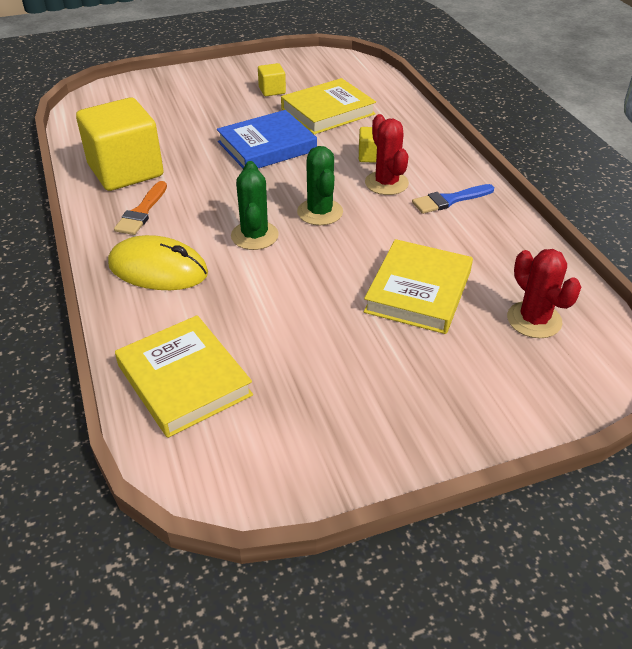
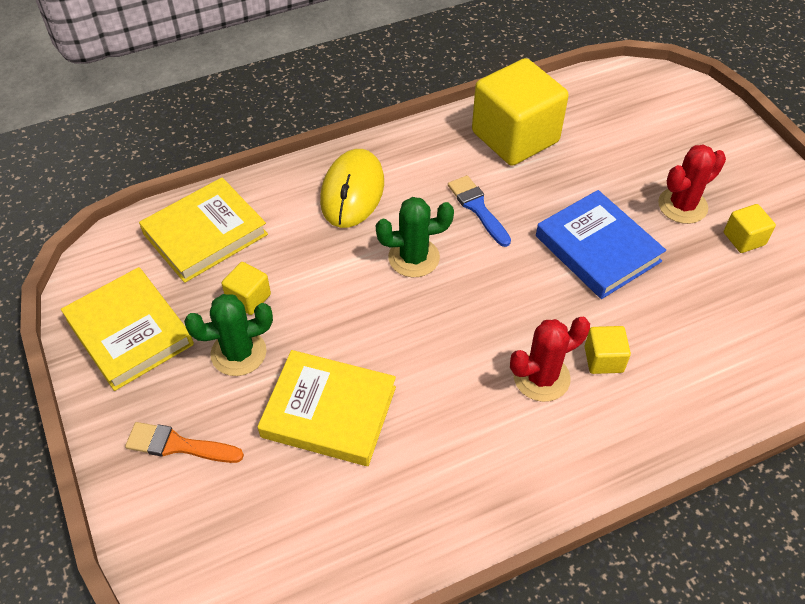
camera: 85 degrees right, 10 degrees up
orange brush [114,181,167,235] -> orange brush moved to [125,422,244,463]
yellow book [281,78,376,134] -> yellow book moved to [61,267,194,391]
green cactus [297,146,343,225] -> green cactus moved to [184,294,273,376]
blue brush [412,184,494,214] -> blue brush moved to [448,175,511,247]
red cactus [507,249,581,338] -> red cactus moved to [658,144,726,224]
none -> yellow cube [221,262,271,315]

